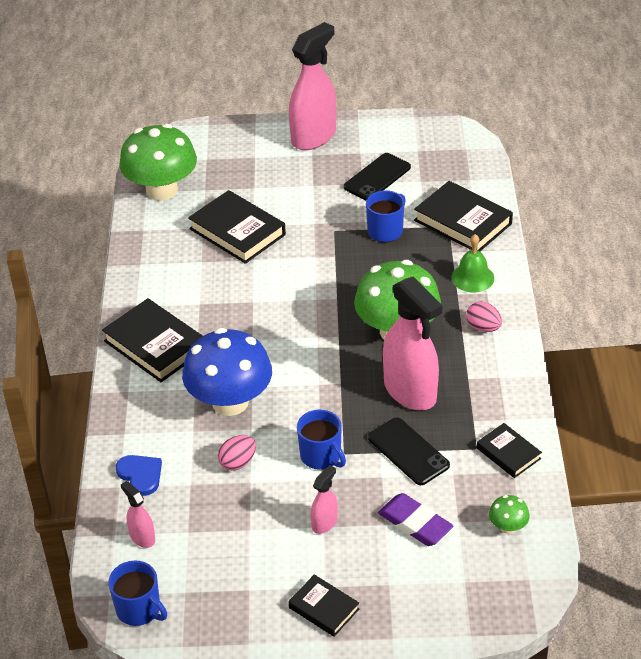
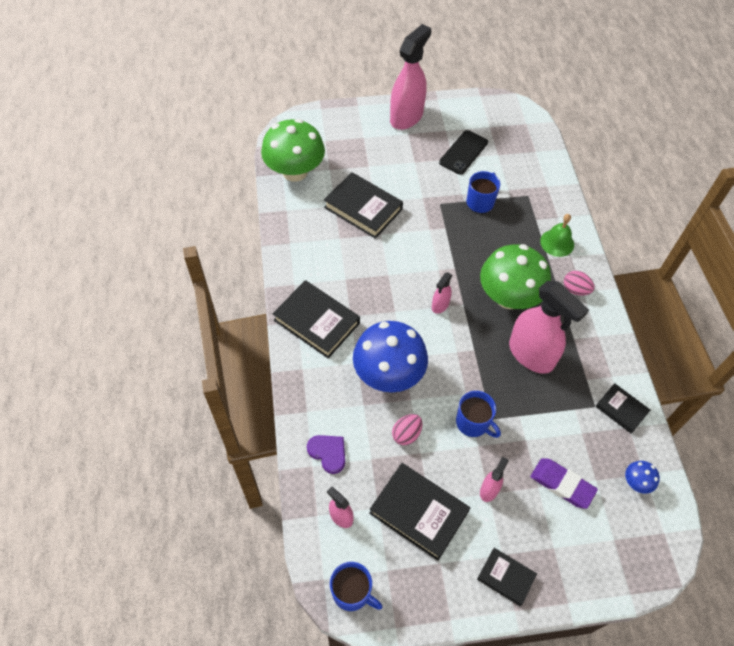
camera: 10 degrees left, 15 degrees up
blue heart [116,455,162,496] -> purple heart [307,435,345,474]
black phone [368,417,450,485] -> none
black book [414,181,513,251] -> black book moved to [369,463,470,561]
green mushroom [489,495,530,534] -> blue mushroom [625,461,660,494]
none -> pink spray bottle [432,272,452,314]

